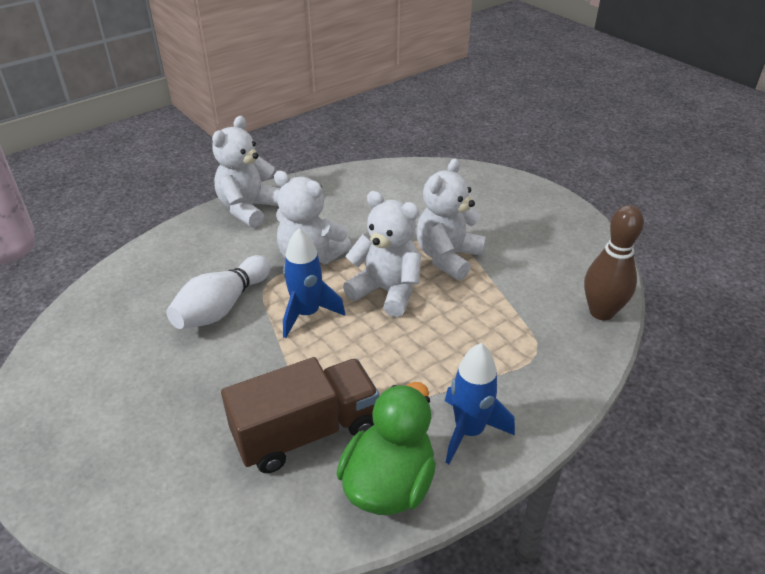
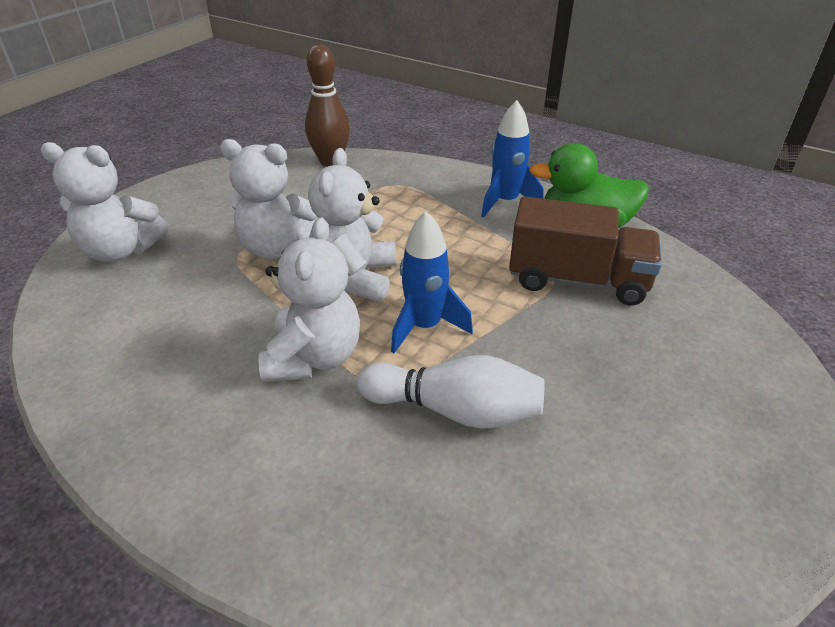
camera: 110 degrees left, 0 degrees up
white teddy bear [212,116,280,228] -> white teddy bear moved to [41,142,169,262]
brown truck [221,357,379,473] -> brown truck turned 150 degrees clockwise [509,196,662,306]

